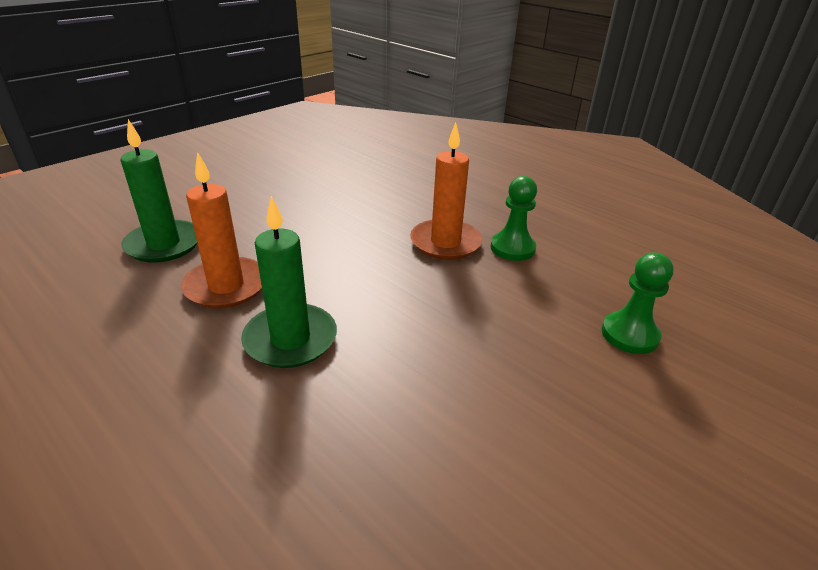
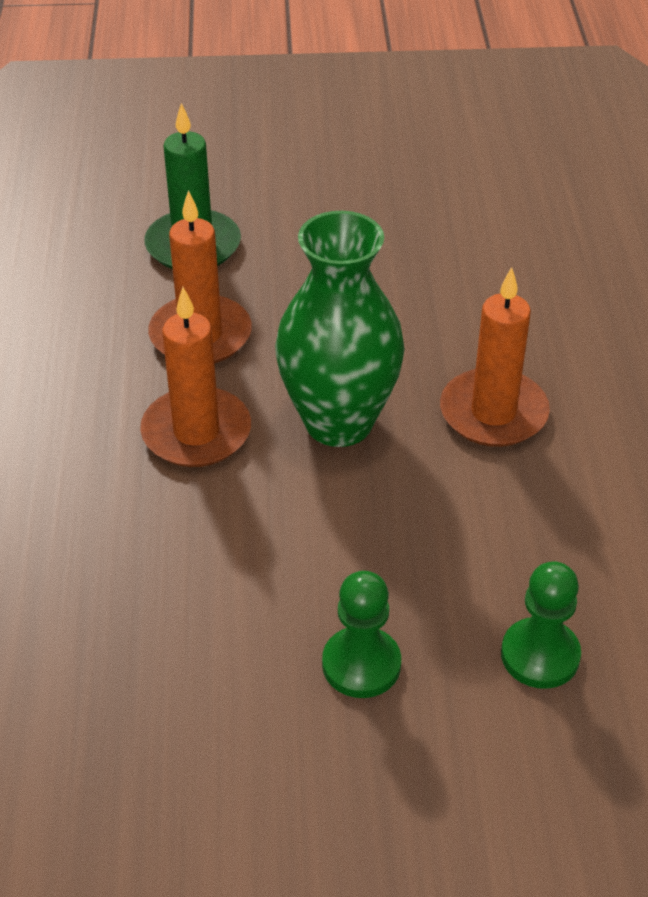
camera: 45 degrees right, 10 degrees up
green candle [241,196,337,368] -> orange candle [140,287,251,467]
green pawn [490,176,537,261] -> green pawn moved to [322,571,401,698]
none -> green vase [275,211,405,447]

